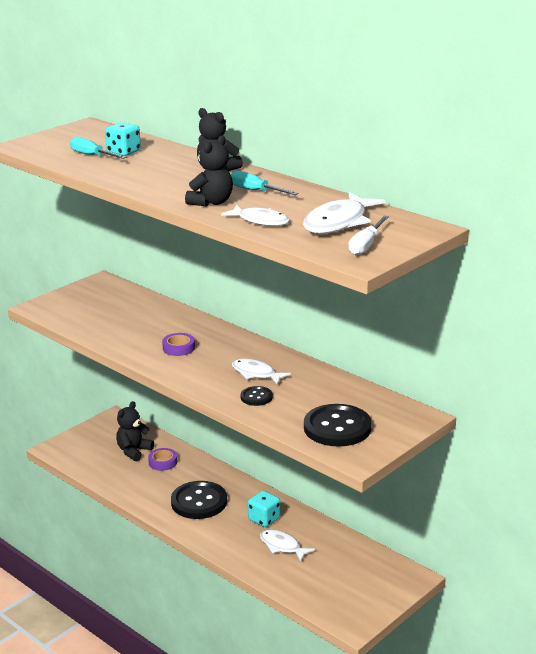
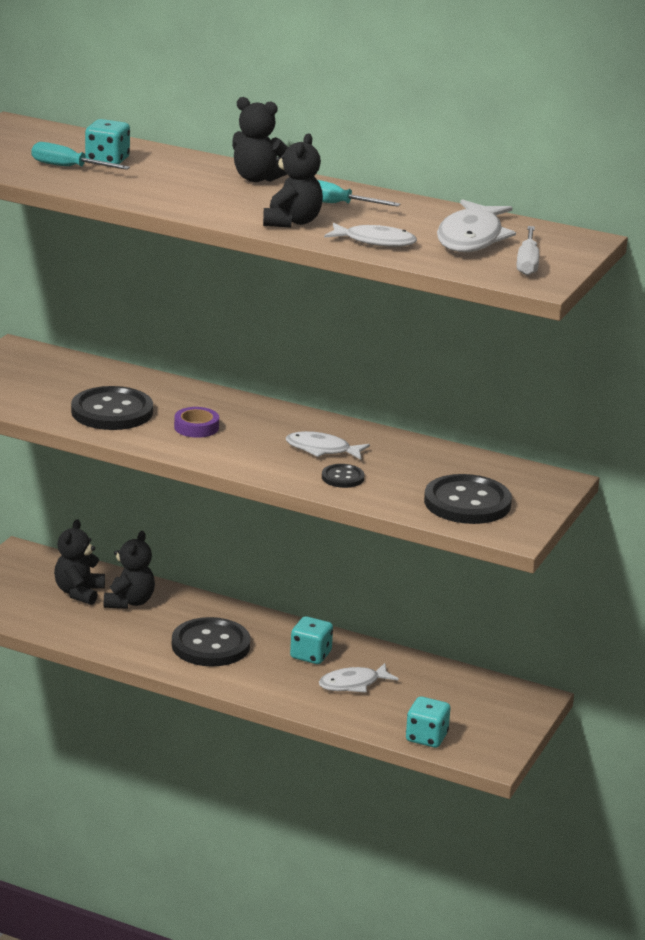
camera: 20 degrees left, 0 degrees up
purple tape [148,448,177,471] -> black teddy bear [104,531,155,609]
white fish [260,529,315,562] -> white fish turned 45 degrees counterclockwise [319,663,399,693]
none -> black button [71,386,153,430]
none -> turquoise dice [406,696,450,748]

